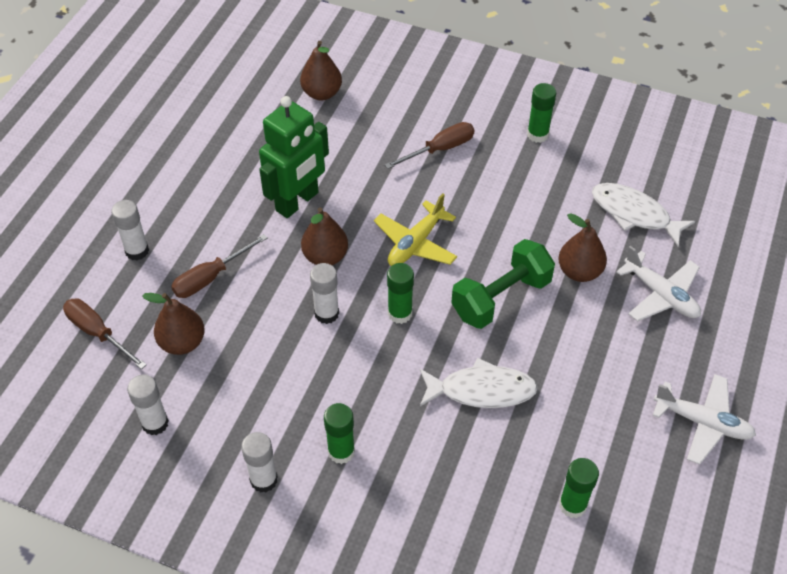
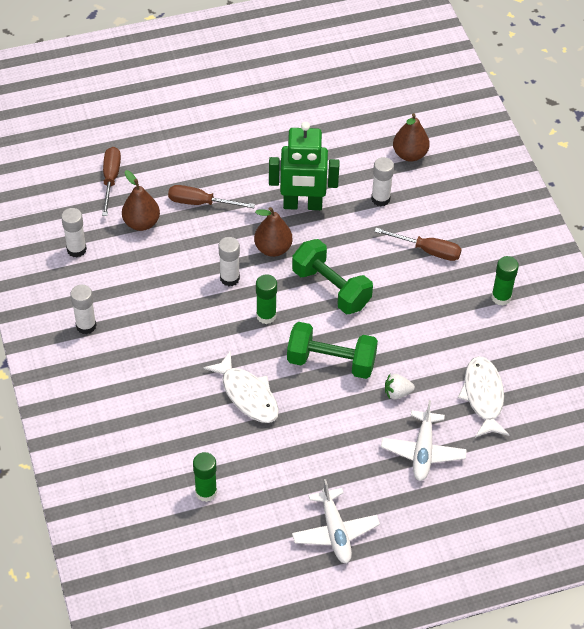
camera: 50 degrees right, 0 degrees up
white glue stick [111,200,149,260] -> white glue stick moved to [371,157,394,206]
green glue stick [324,403,355,464] -> none
yellow plane [374,193,457,266] -> green dumbbell [292,239,373,314]
brown pear [558,213,607,282] -> white strawberry [385,374,415,400]

